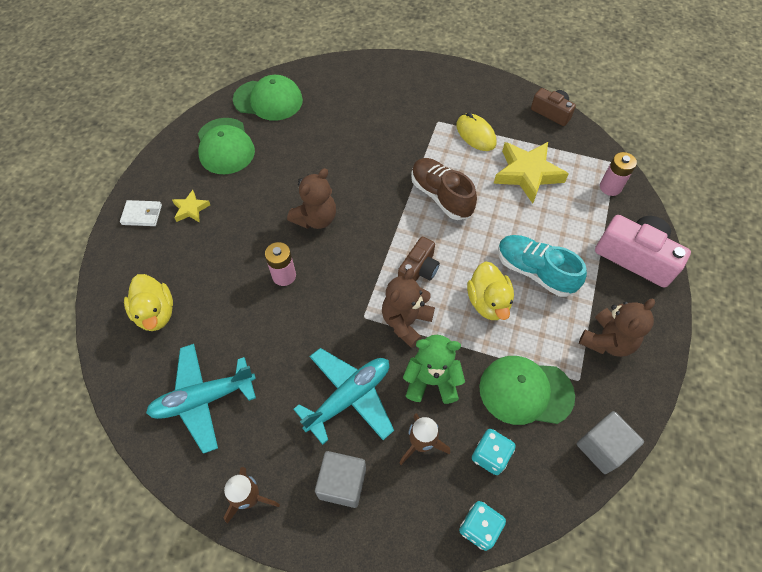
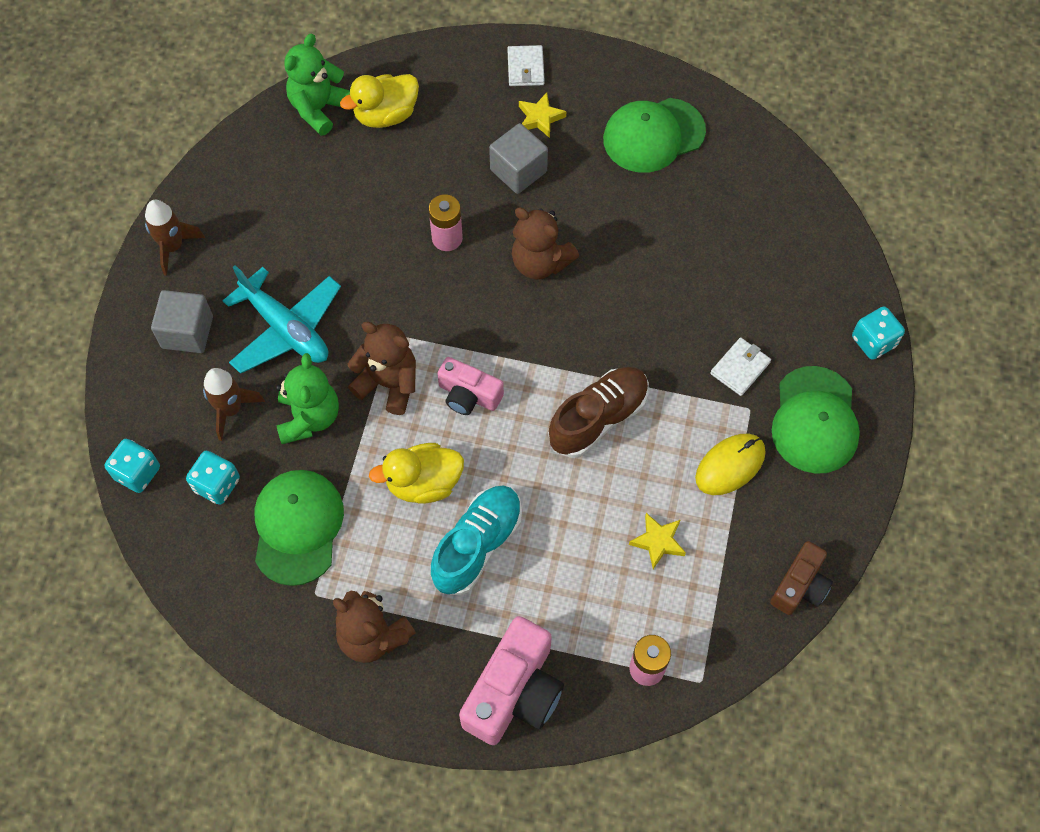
camera: 85 degrees right, 5 degrees up
turquoise plane [146,344,256,454] -> none
green cap [233,75,303,121] -> green cap moved to [772,366,860,474]
brown camera [398,237,440,281] -> pink camera [437,357,504,415]
yellow star [493,142,569,204] -> yellow star [629,513,686,569], size x0.50
grey cube [577,411,644,474] -> grey cube moved to [489,123,548,194]
none -> green teddy bear [284,34,350,136]
none -> white wallet [710,337,771,396]
none -> turquoise dice [852,306,905,360]

